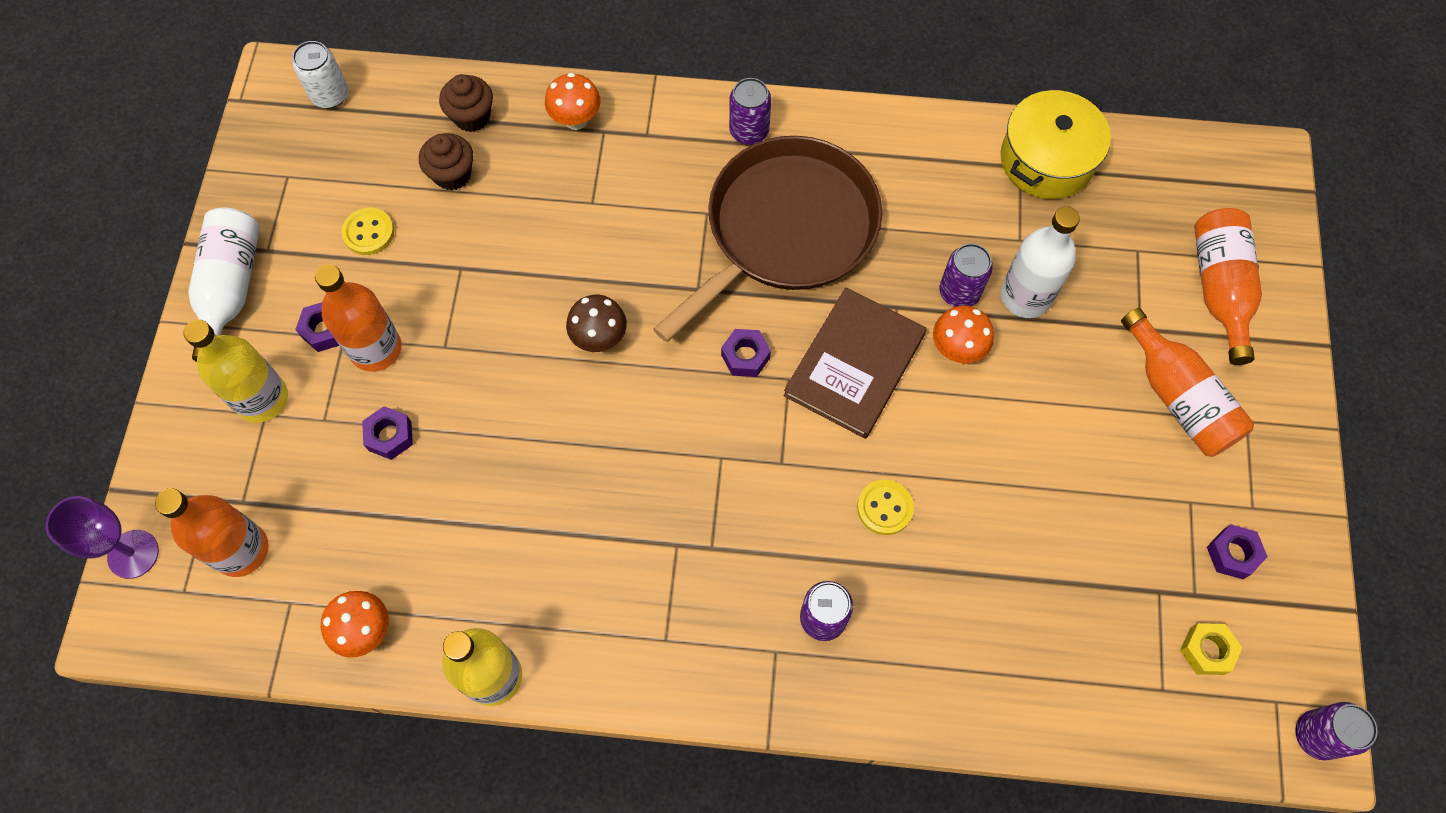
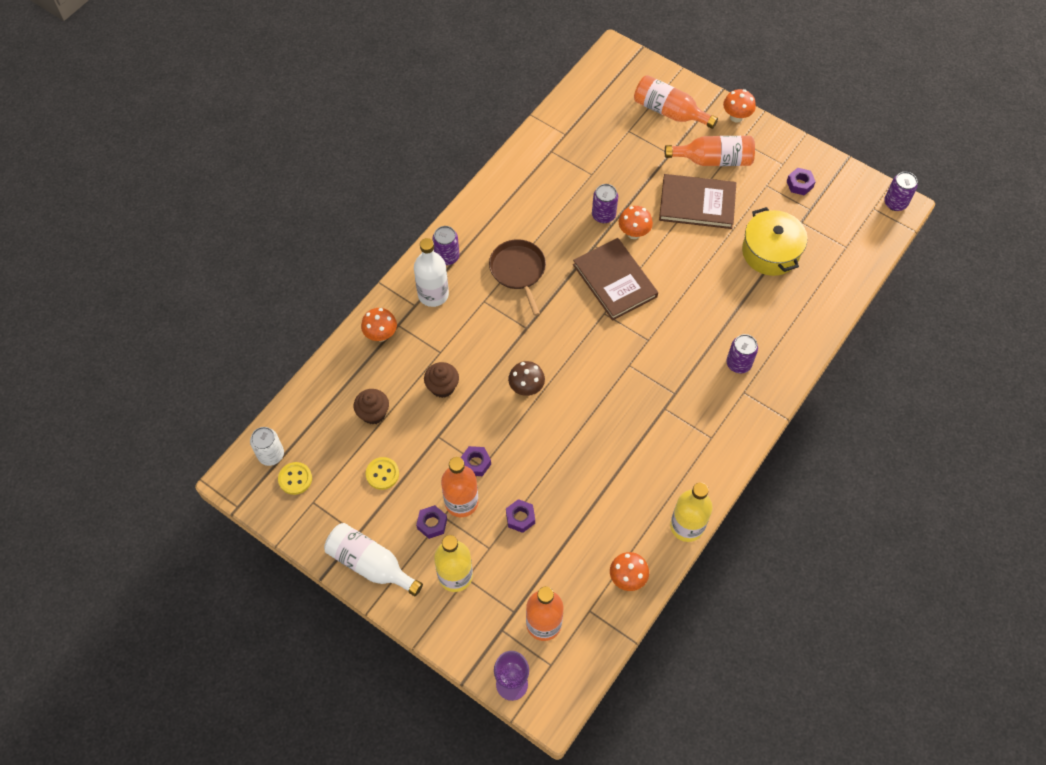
camera: 60 degrees left, 5 degrees down
brown cupcake [439,74,493,132] -> brown cupcake moved to [424,362,459,398]
brown pan [653,136,882,342] -> brown pan [489,239,546,316], size x0.55
purple nut [721,329,771,377] -> purple nut moved to [460,446,491,476]
yellow button [857,480,914,535] -> yellow button moved to [278,462,312,495]
yellow pot [1000,90,1111,199] -> yellow pot moved to [742,207,807,276]
white bottle [1001,206,1080,318] -> white bottle moved to [414,238,449,307]
yellow nut [1180,623,1242,675] -> none
none -> brown book [659,174,736,229]
none -> orange mushroom [723,89,756,123]

